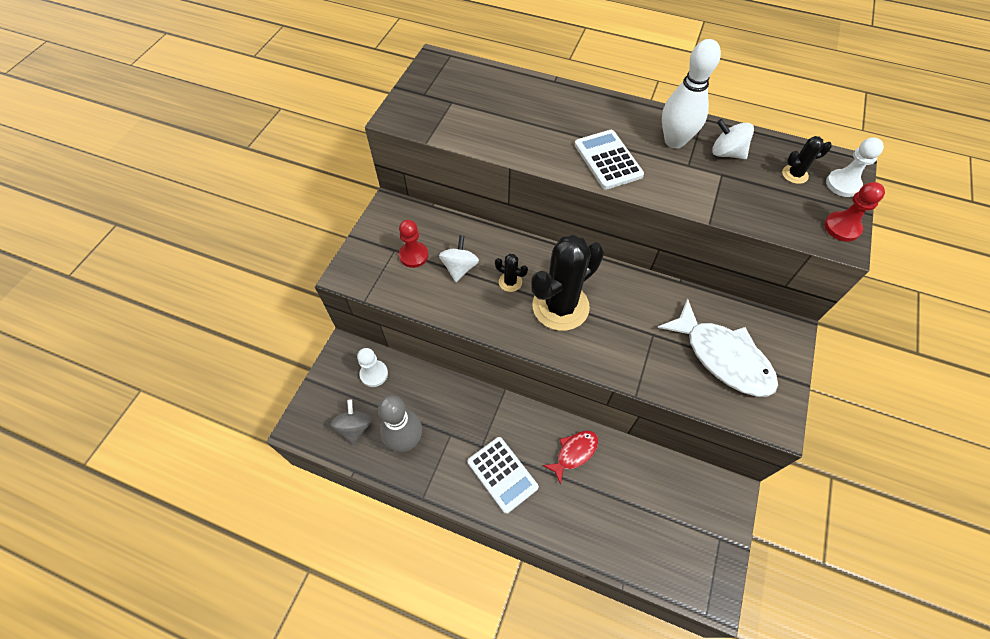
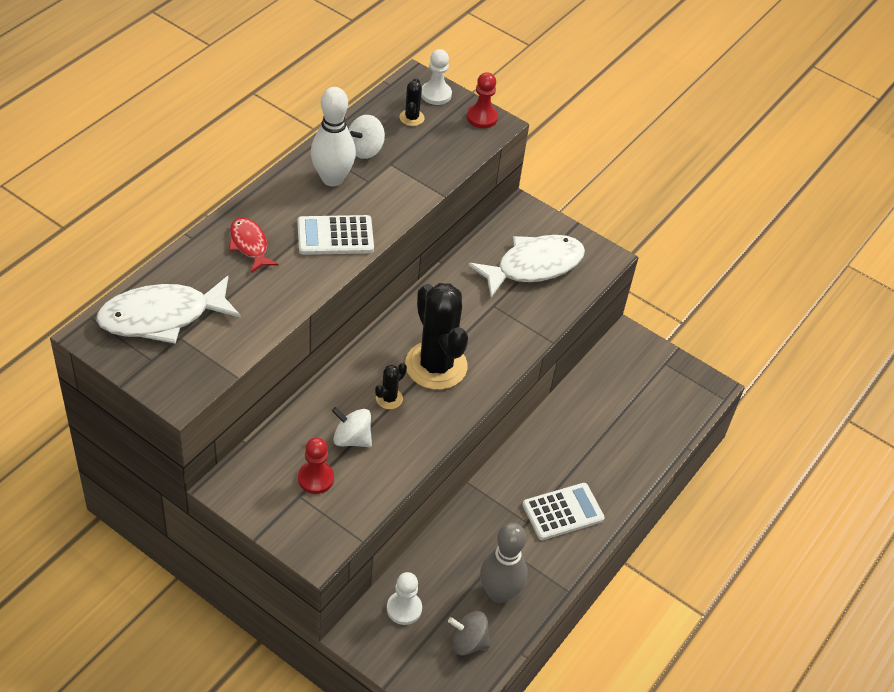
camera: 80 degrees left, 10 degrees down
red fish [543,430,598,485] -> red fish moved to [229,217,279,273]
none -> white fish [96,276,241,344]

